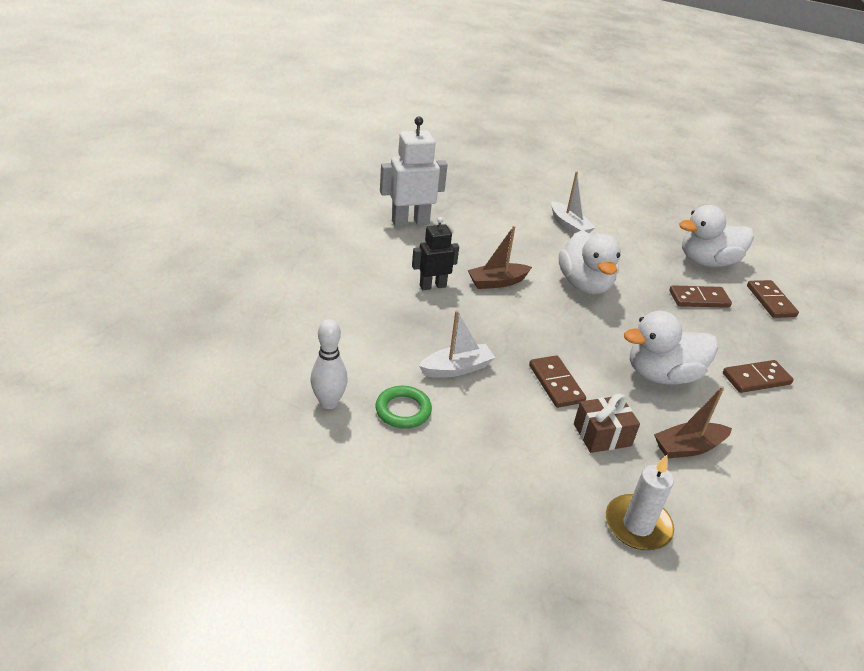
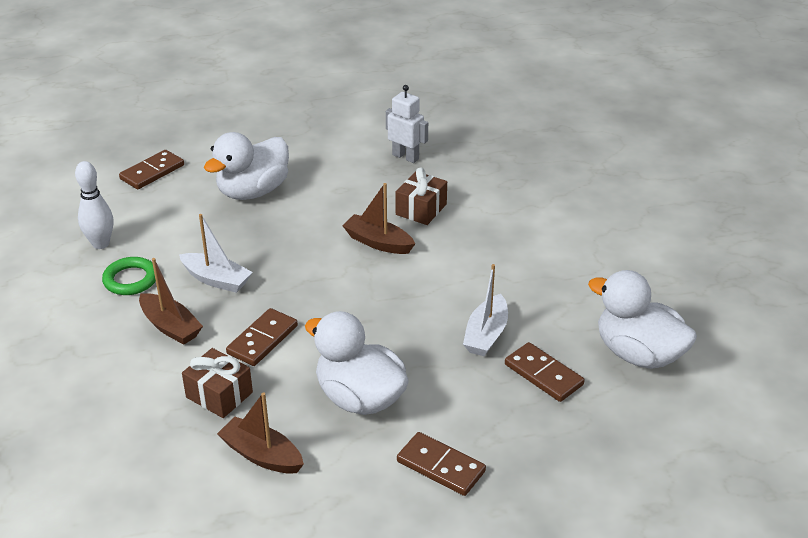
camera: 55 degrees right, 0 degrees up
white robot [380,116,448,227] -> white robot [386,85,428,163], size x0.64
black robot [412,217,459,290] -> none
white boat [551,171,596,235] -> white boat moved to [463,264,508,356]
white duck [559,230,621,294] -> white duck moved to [204,132,289,200]
white candle [606,455,674,550] -> none
brown domino [747,280,799,318] -> brown domino moved to [119,150,184,189]
none -> brown boat [139,258,203,345]
none -> brown gift [396,167,447,225]

